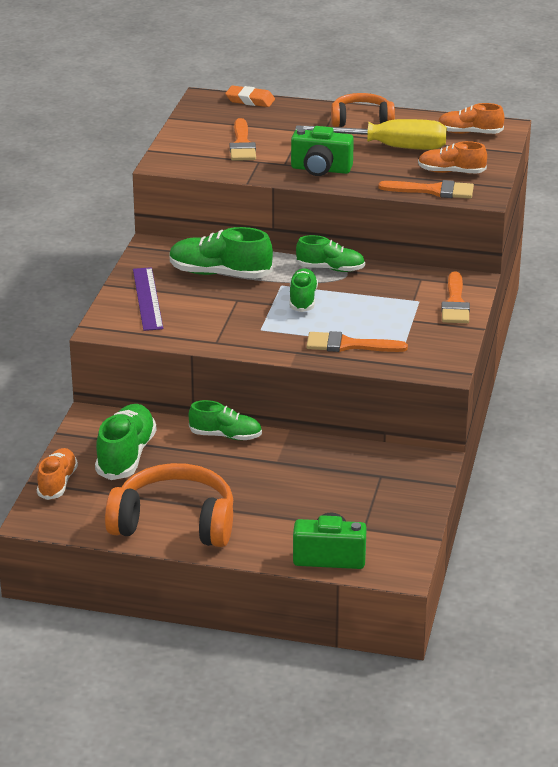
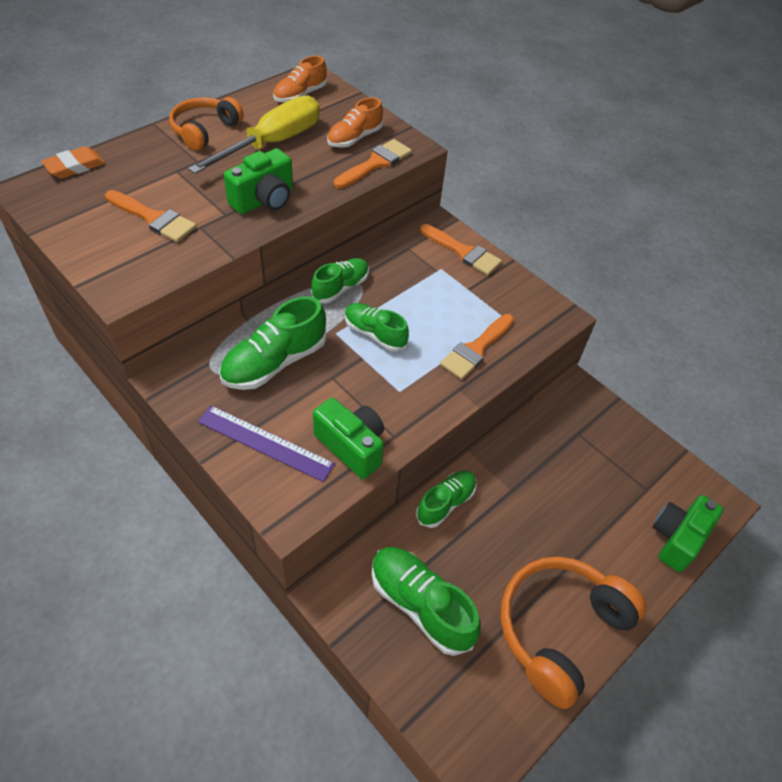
camera: 60 degrees left, 20 degrees up
orange shoe [37,448,78,500] -> none
none -> green camera [313,398,384,479]

